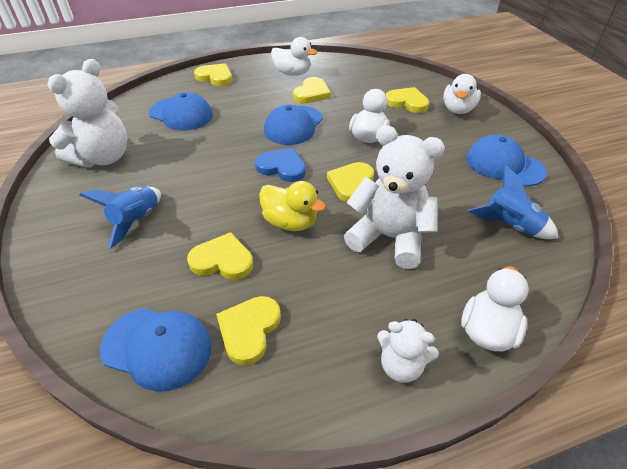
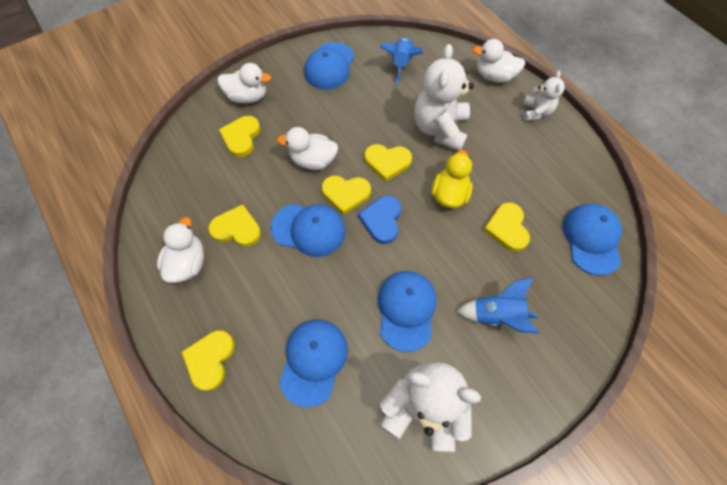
camera: 105 degrees left, 20 degrees up
yellow heart [216,296,281,365] -> yellow heart moved to [322,175,371,215]
none -> blue cap [378,271,437,352]

